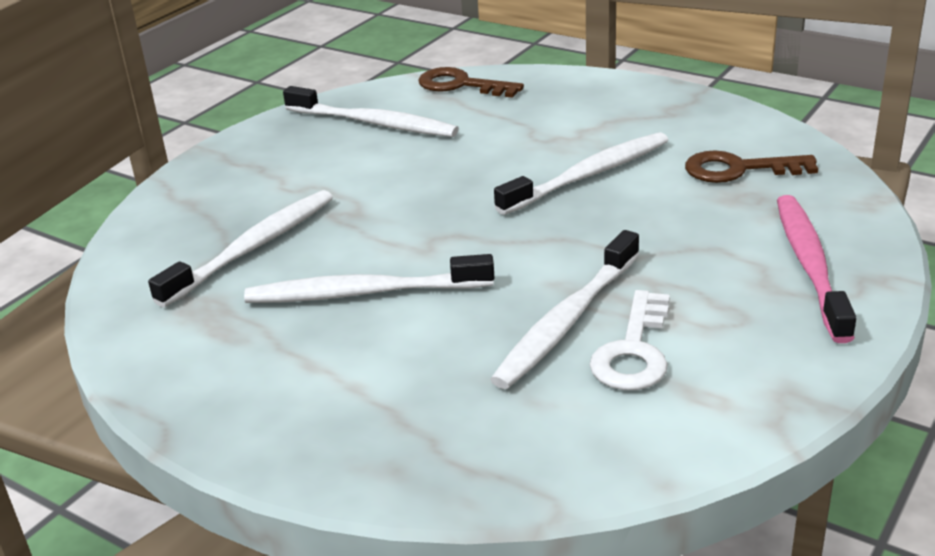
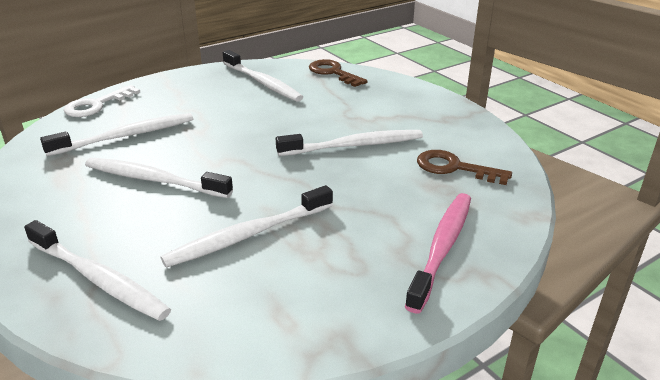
camera: 20 degrees right, 0 degrees up
white key [590,290,670,390] -> white key moved to [64,85,140,117]
none -> white toothbrush [24,220,171,321]

